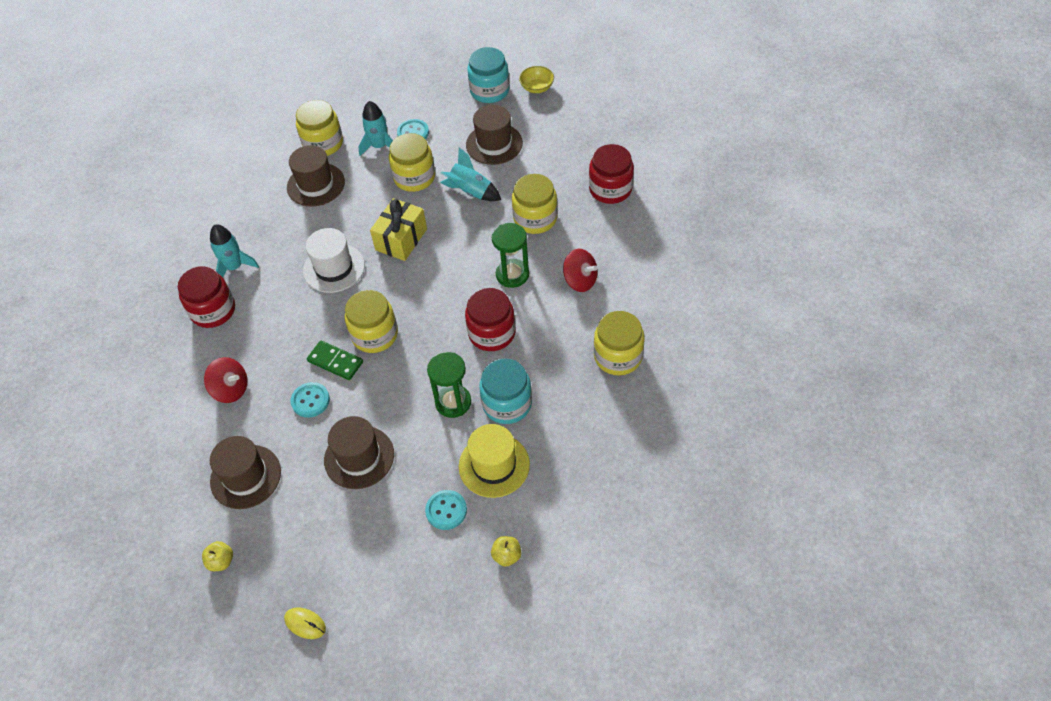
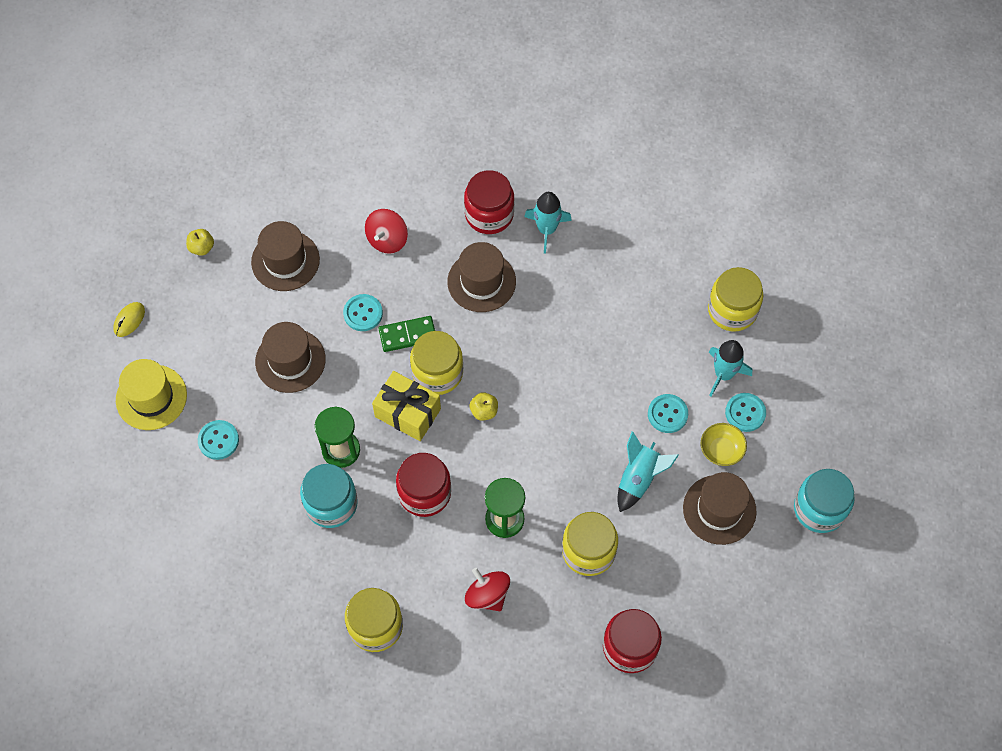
camera: 90 degrees right, 10 degrees up
brown hat [287,145,345,207] -> brown hat moved to [447,242,516,312]
white hat [303,228,365,293] -> none
green domino [307,341,363,380] -> green domino turned 45 degrees clockwise [378,316,435,352]
yellow gift [370,198,427,261] -> yellow gift moved to [372,371,441,441]
yellow jar [389,133,435,192] -> turquoise button [648,394,688,433]
yellow hat [459,424,530,498] -> yellow hat moved to [116,359,187,430]
yellow apple [491,536,521,567] -> yellow apple moved to [469,392,498,421]
yellow bowl [519,66,554,93] -> yellow bowl moved to [701,423,747,466]
red spinning top [563,249,598,292] -> red spinning top turned 105 degrees clockwise [465,568,510,611]

